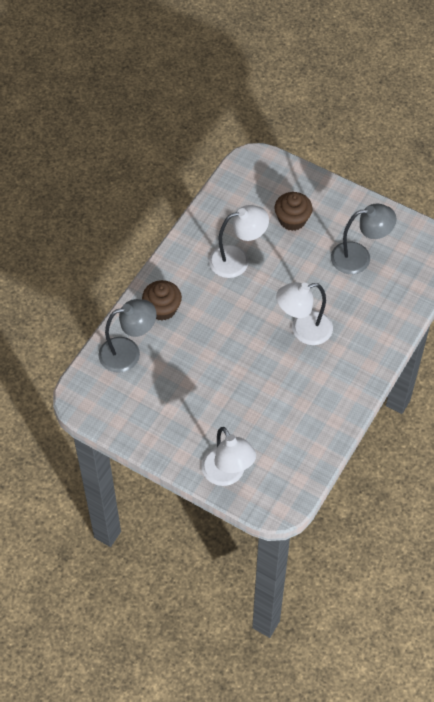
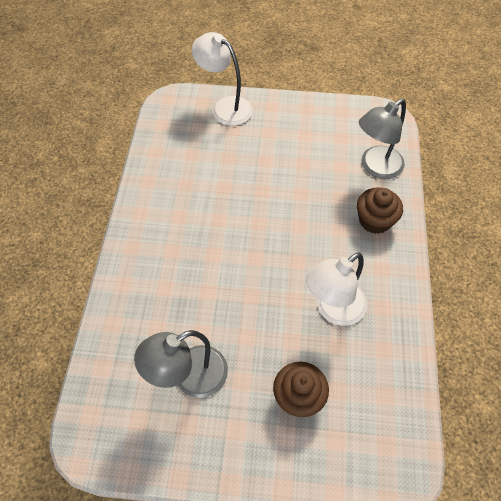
camera: 155 degrees right, 0 degrees up
white lamp [276,282,333,345] -> none

